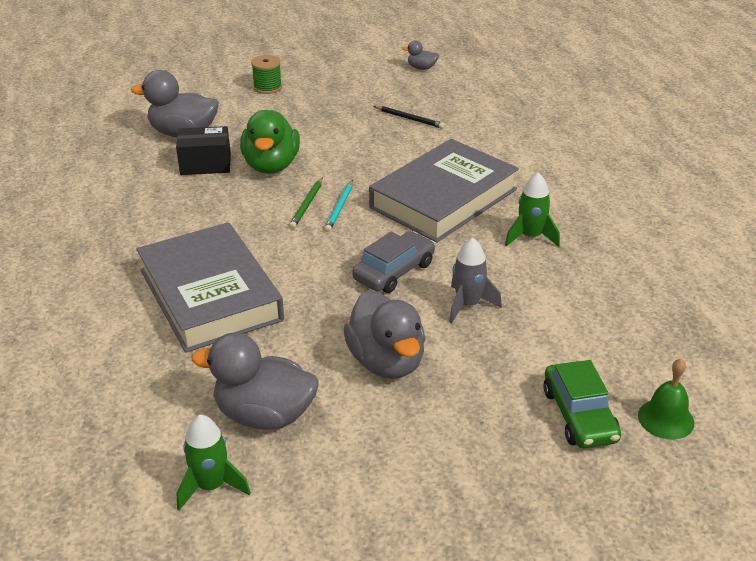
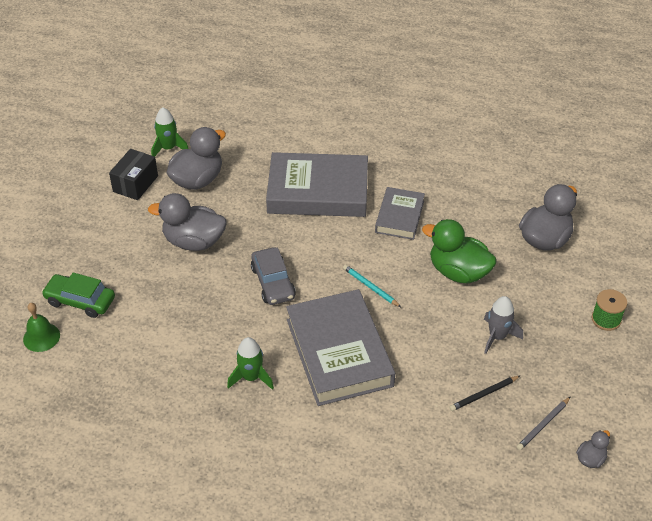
camera: 120 degrees right, 10 degrees up
black box [176,126,231,175] -> black box moved to [109,149,158,200]
green pencil [289,177,323,229] -> none
grey rocket [449,238,502,324] -> grey rocket moved to [484,296,523,354]
none -> grey book [375,187,425,240]
none -> grey pencil [517,397,571,450]

